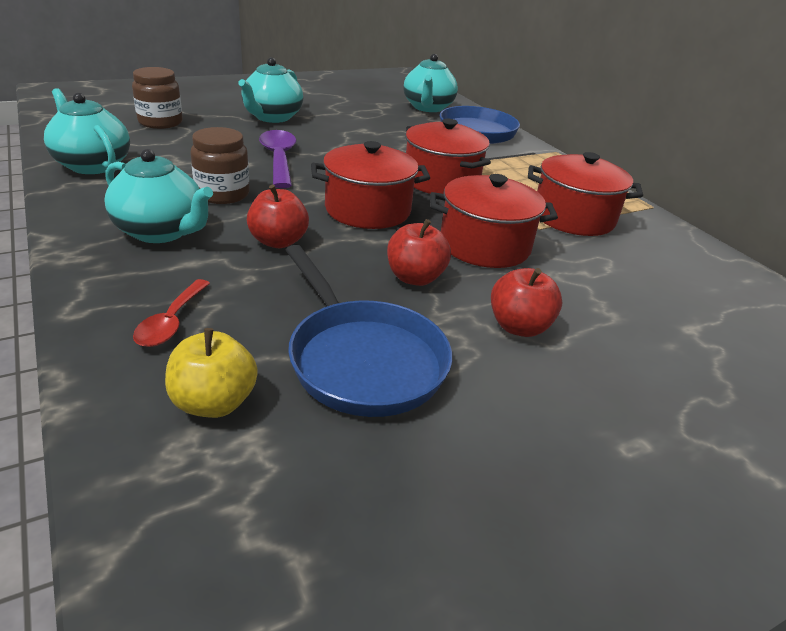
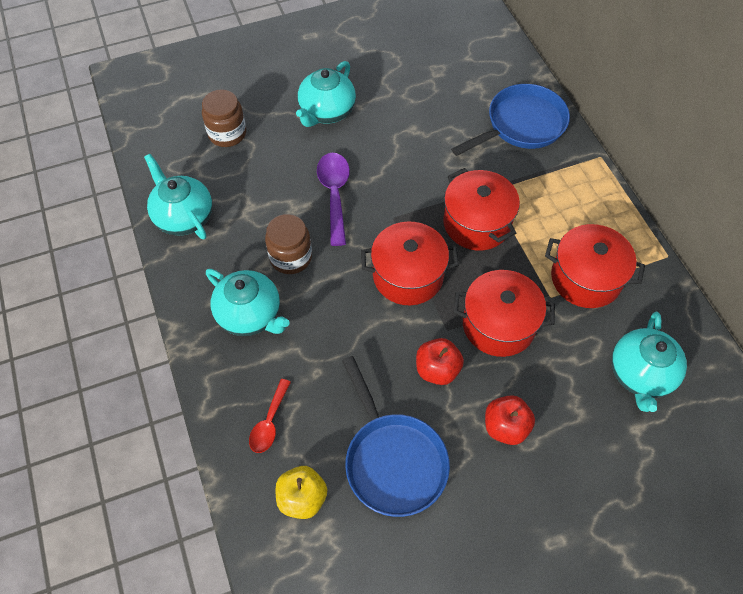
camera: 10 degrees right, 25 degrees up
red apple [247,185,309,248] -> none
turquoise teapot [403,54,458,112] -> turquoise teapot moved to [612,312,687,412]

